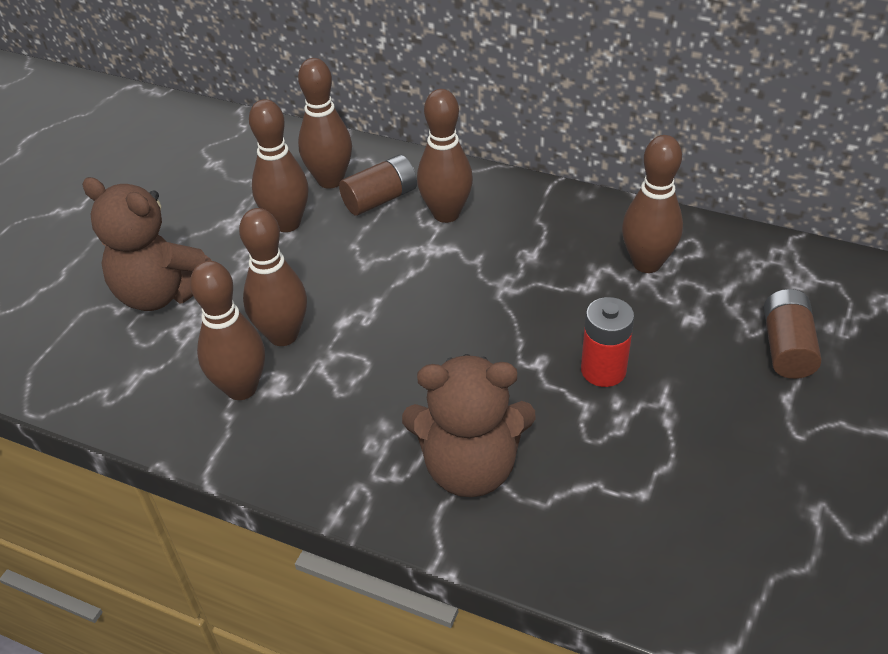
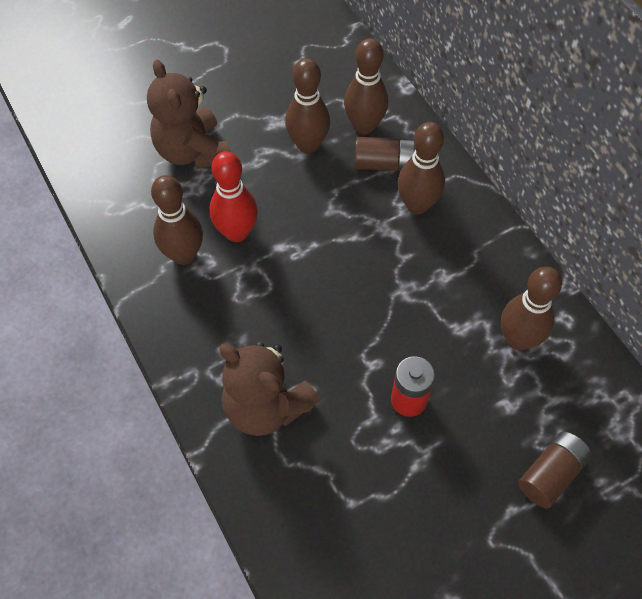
camera: 35 degrees right, 15 degrees up
brown bowling pin [239,208,307,346] -> red bowling pin [209,151,258,242]

